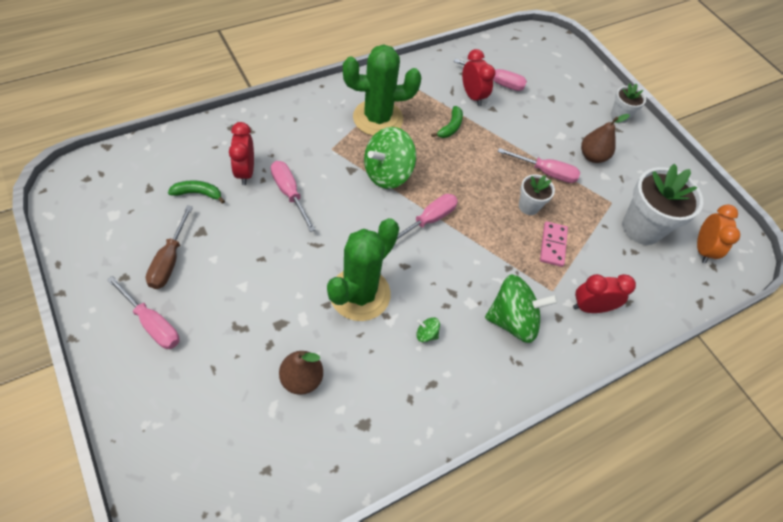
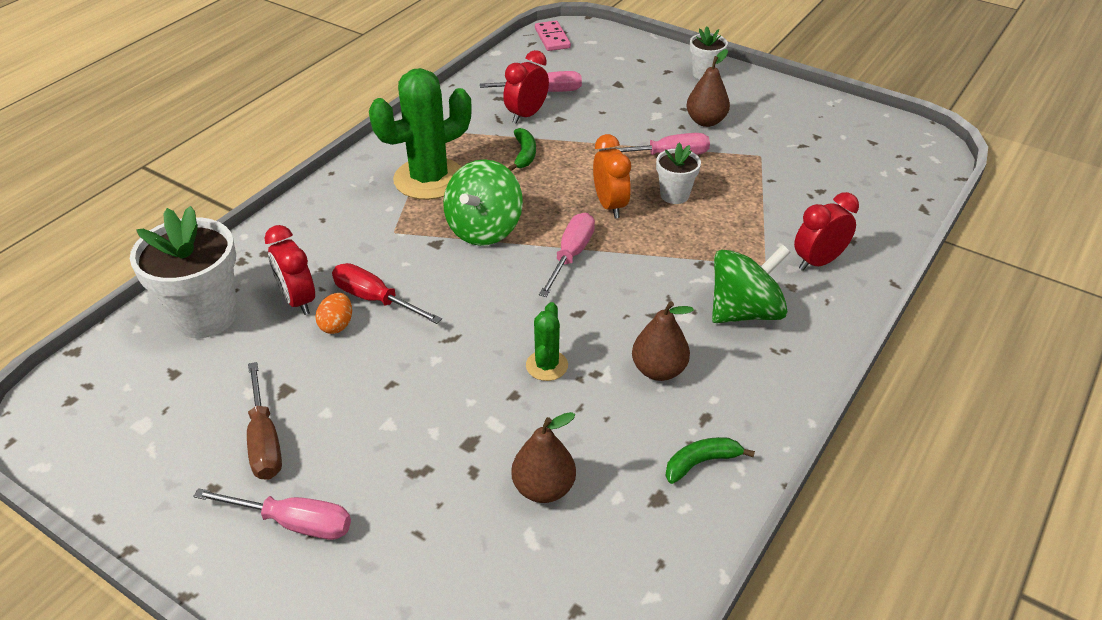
camera: 20 degrees left, 15 degrees down
green banana [168,180,225,204] -> green banana moved to [665,437,755,484]
pink screwdriver [271,161,316,232] -> red screwdriver [332,263,442,324]
green cactus [327,218,399,321] -> green cactus [526,302,568,381], size x0.48
green spinning top [416,317,440,342] -> brown pear [632,301,694,381]
red clock [462,49,496,106] -> red clock turned 90 degrees counterclockwise [503,50,549,124]
pink domino [540,221,568,267] -> pink domino moved to [535,21,571,51]
white flower pot [622,164,703,245] -> white flower pot moved to [130,206,237,338]
orange clock [697,204,740,263] -> orange clock moved to [593,134,631,218]
none -> orange egg [315,293,352,334]

